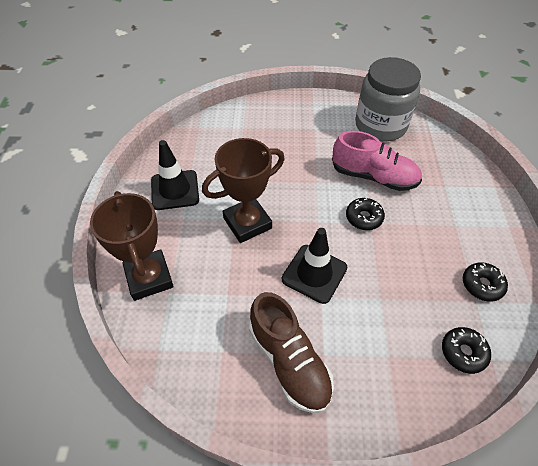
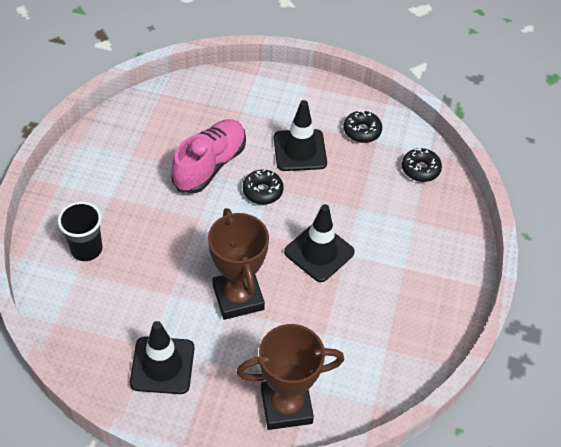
camera: 80 degrees left, 0 degrees up
brown shoe [249,292,334,413] -> none
grey jar [355,57,421,141] -> none
none -> black cup [58,201,103,261]
none -> black traffic cone [274,100,327,171]

